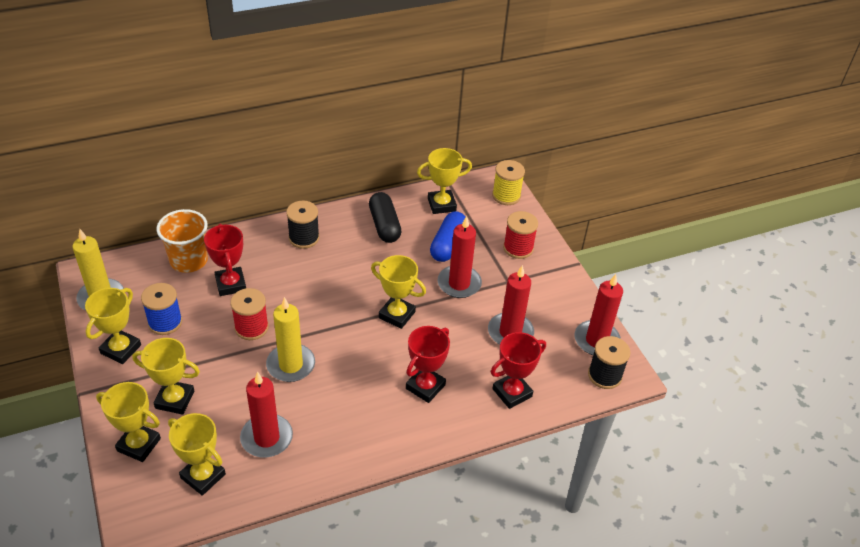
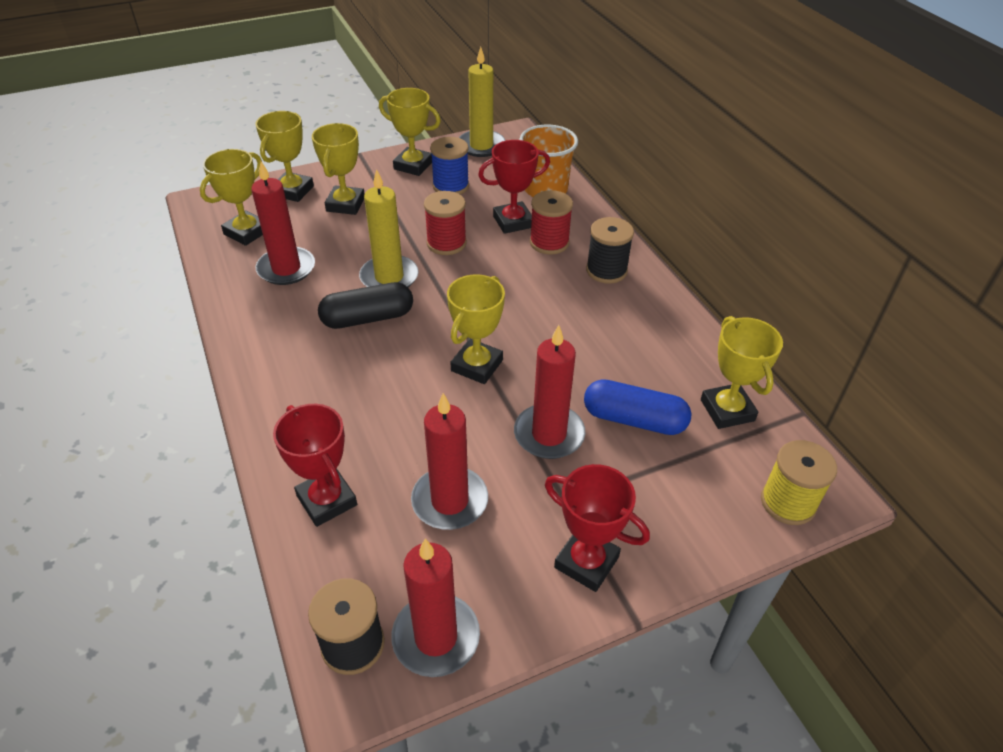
camera: 90 degrees right, 0 degrees up
black capsule [369,192,402,243] -> black capsule moved to [318,282,413,329]
red trophy [406,326,450,403] -> red trophy moved to [545,464,650,592]
red spool [503,211,538,259] -> red spool moved to [530,190,573,255]

